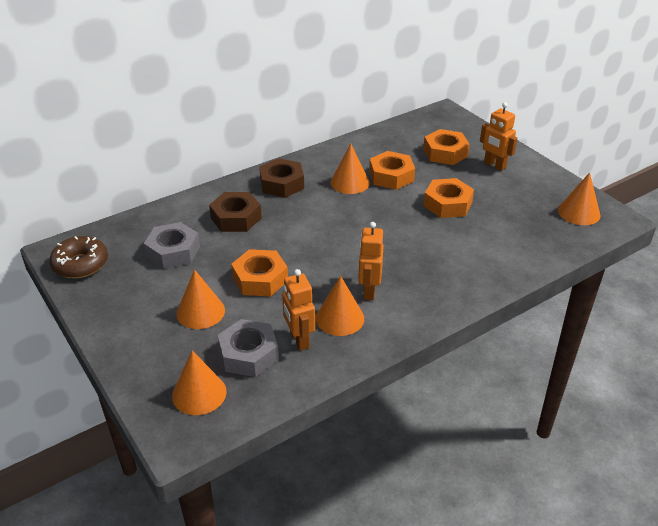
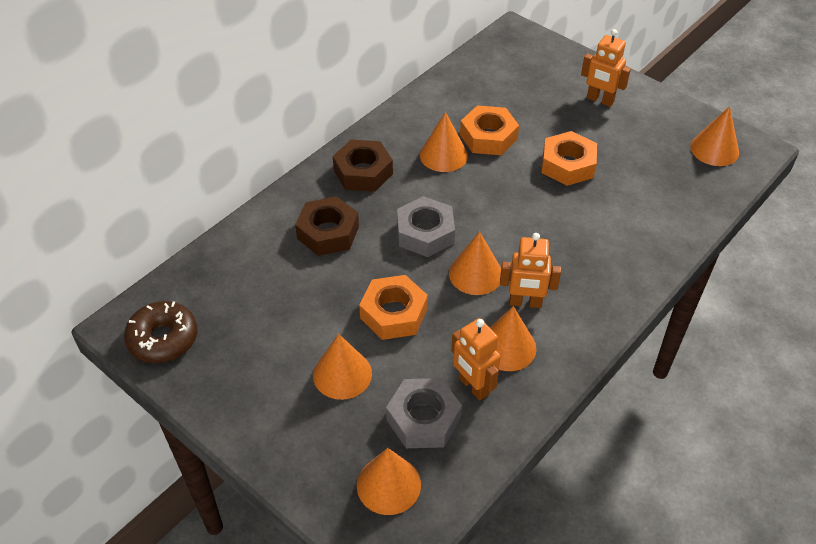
camera: 15 degrees left, 10 degrees up
grey nut [144,222,200,269] -> grey nut moved to [397,196,455,257]
orange robot [358,222,384,300] -> orange robot turned 75 degrees counterclockwise [500,233,561,308]
orange nut [423,129,470,165] -> none
none -> orange cone [449,231,501,295]

